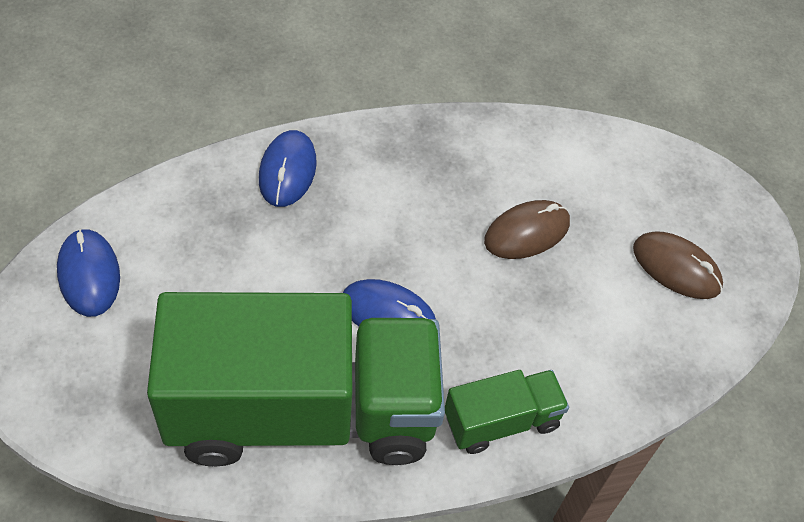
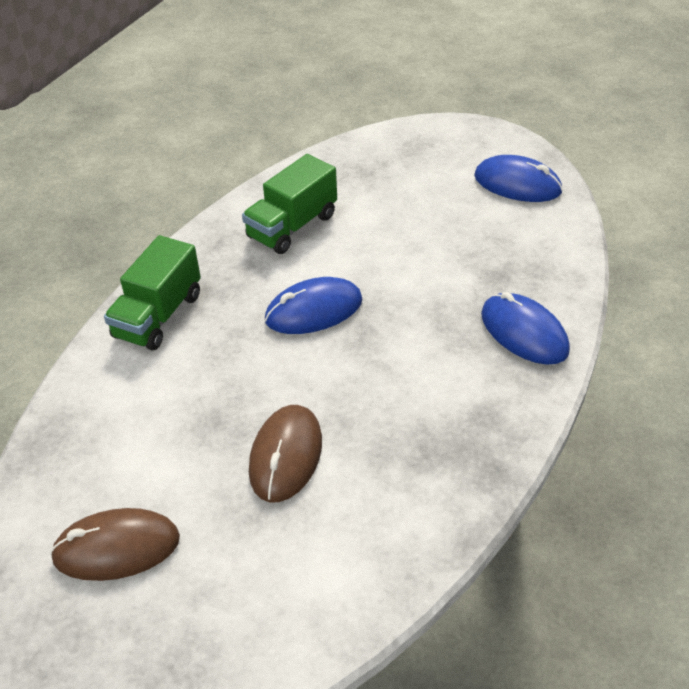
camera: 140 degrees right, 10 degrees down
green truck [147,292,445,467] -> green truck [242,154,337,254], size x0.44

